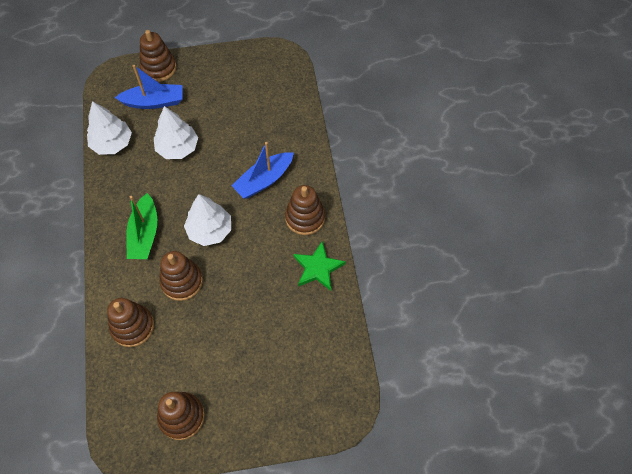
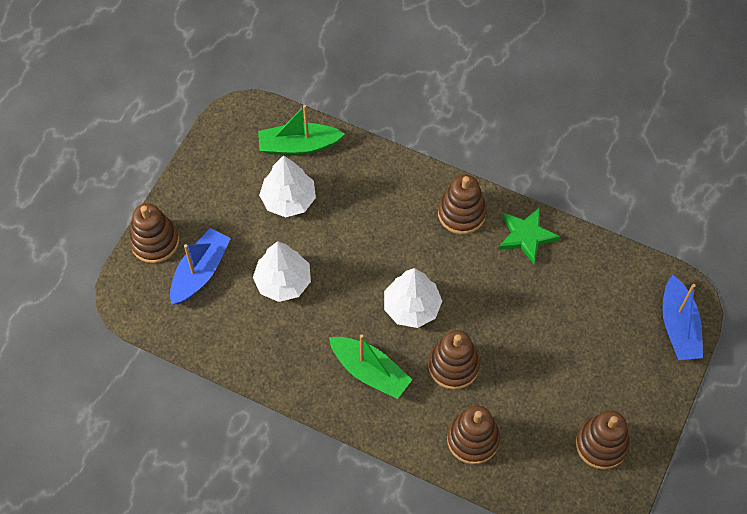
camera: 55 degrees left, 0 degrees up
white tree [87,101,132,155] -> white tree moved to [259,155,316,217]
blue boat [231,142,294,198] -> blue boat moved to [662,275,703,360]
none -> green boat [258,105,345,155]

